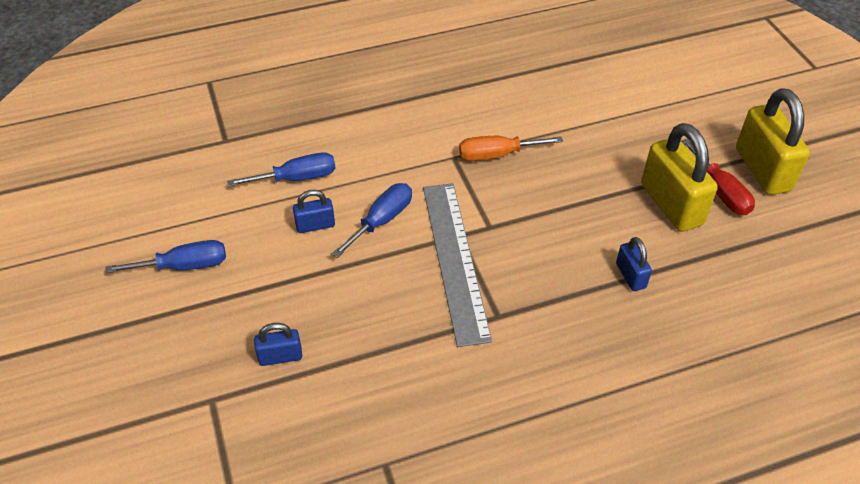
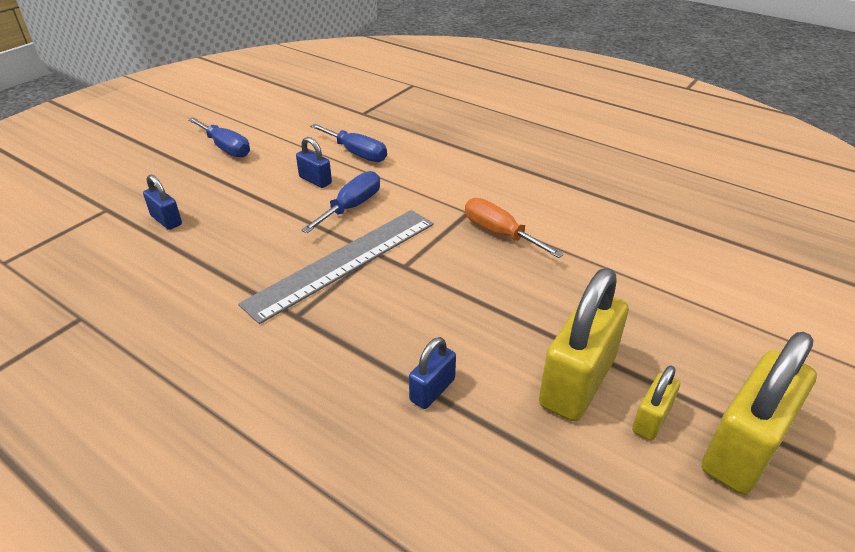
camera: 55 degrees right, 10 degrees down
blue screwdriver [332,183,412,258] -> blue screwdriver turned 60 degrees counterclockwise [301,171,380,233]
red screwdriver [681,139,755,215] -> yellow padlock [632,366,680,441]

